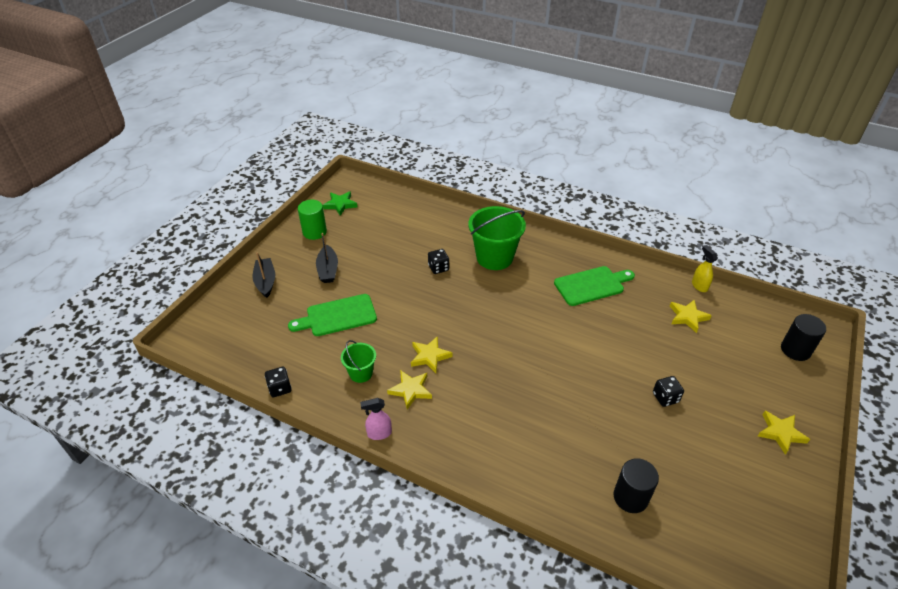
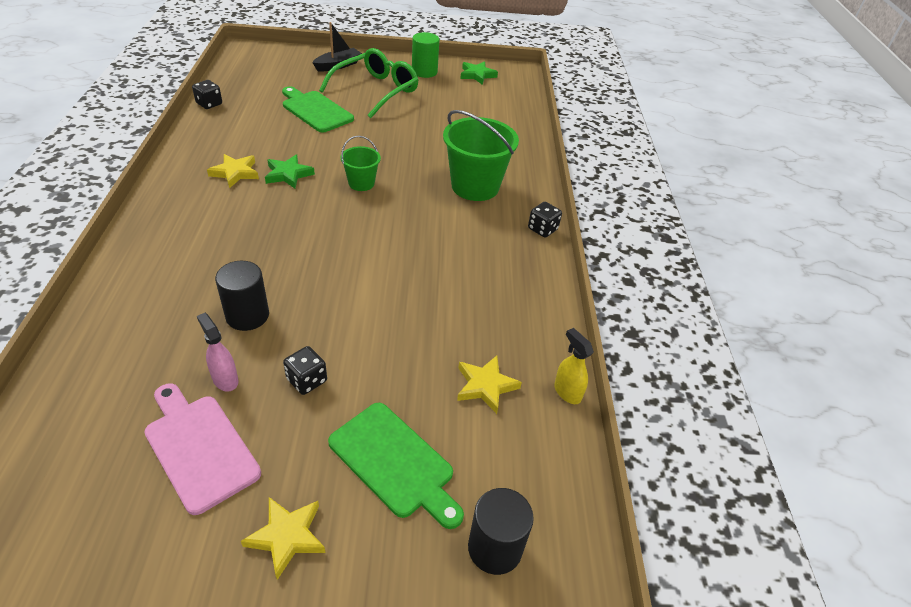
camera: 60 degrees right, 0 degrees up
black boat [316,233,338,283] -> green glasses [319,48,418,118]
green bucket [341,340,376,383] -> green bucket moved to [341,136,381,191]
pink spray bottle [360,398,392,440] -> pink spray bottle moved to [197,313,238,392]
yellow star [411,336,452,373] -> green star [265,154,315,189]
black dice [428,249,449,274] -> black dice moved to [528,202,562,237]
green cutting board [554,266,635,306] -> green cutting board moved to [328,403,464,529]
black cylinder [614,458,659,513] -> black cylinder moved to [215,261,269,331]
yellow spray bottle [692,245,718,292] -> yellow spray bottle turned 75 degrees counterclockwise [554,328,594,404]
none -> pink cutting board [145,384,261,515]

